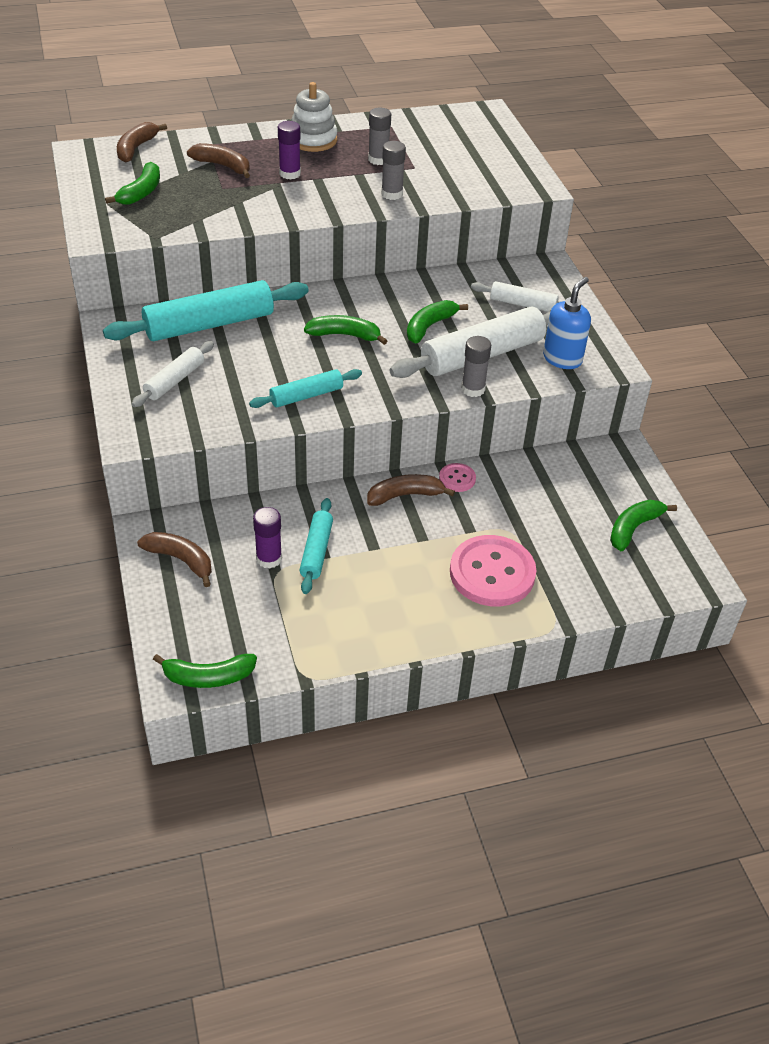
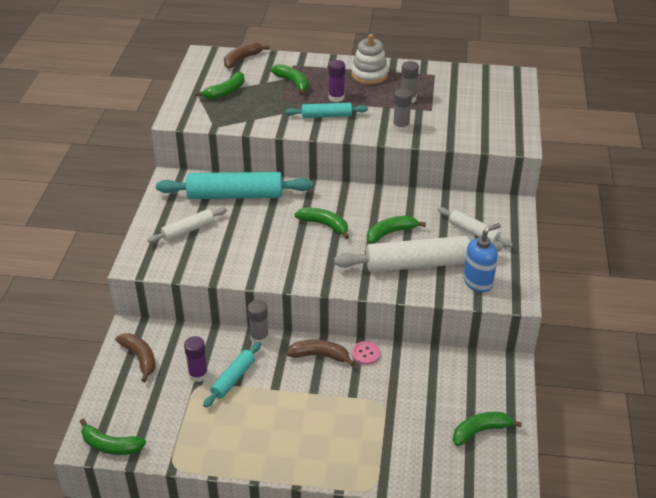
camera: 25 degrees right, 5 degrees down
brown banana [187,143,250,178] -> green banana [271,64,309,95]
turquoise rolling pin [249,369,362,408] -> turquoise rolling pin moved to [286,103,368,118]
pink button [450,535,537,607] -> none
grey glue stick [461,336,491,397] -> grey glue stick moved to [248,300,269,344]

